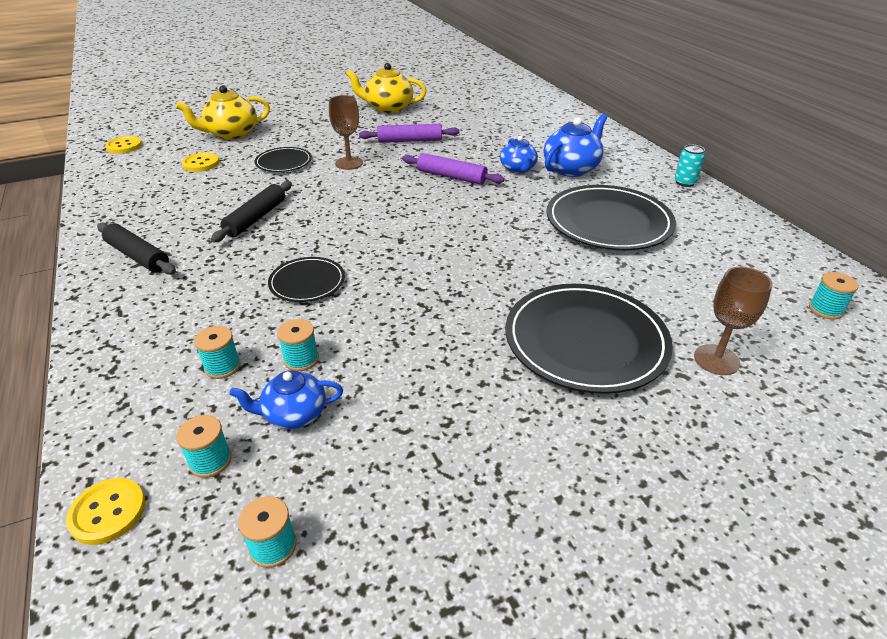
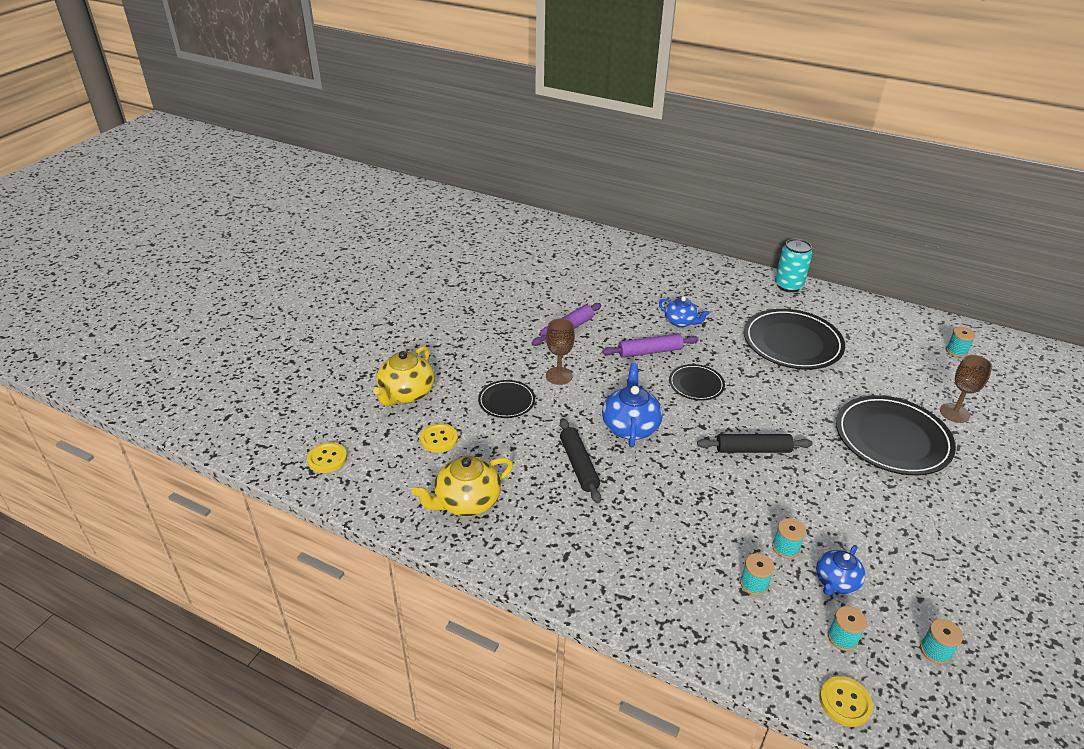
camera: 40 degrees left, 0 degrees up
black rolling pin [97,222,176,275] -> black rolling pin moved to [697,434,813,453]
black plate [268,257,345,302] -> black plate moved to [669,364,725,401]
yellow teapot [346,63,426,113] -> yellow teapot moved to [412,456,513,516]
blue teapot [544,114,607,177] -> blue teapot moved to [602,363,663,447]
turquoise can [675,145,705,187] -> turquoise can [775,239,813,292], size x1.64

